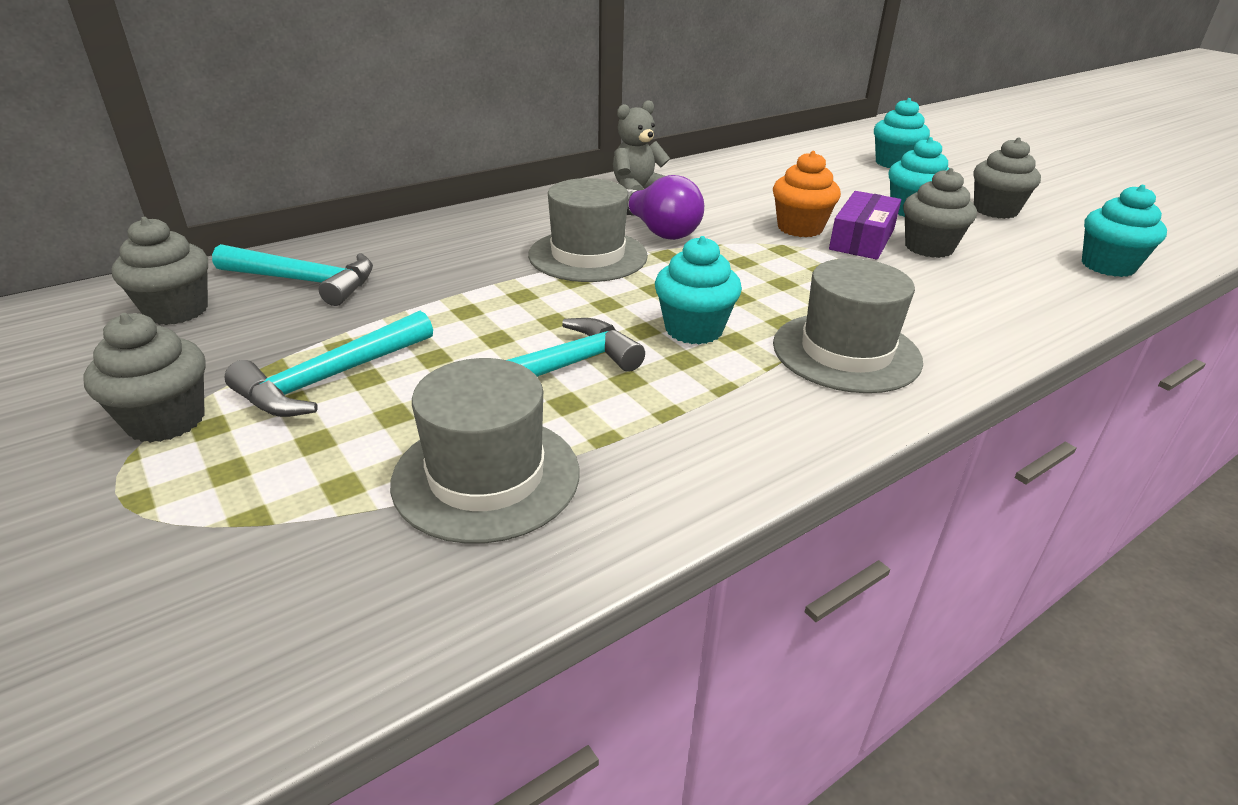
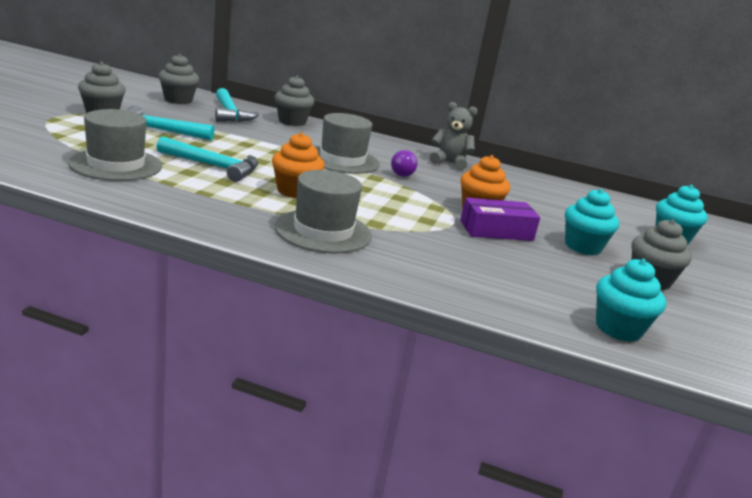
camera: 50 degrees right, 10 degrees down
purple light bulb [626,175,704,240] -> purple light bulb [391,150,418,177], size x0.63
turquoise cupcake [655,236,742,344] -> orange cupcake [272,132,325,198]
grey cupcake [903,168,977,258] -> grey cupcake moved to [275,75,314,126]

